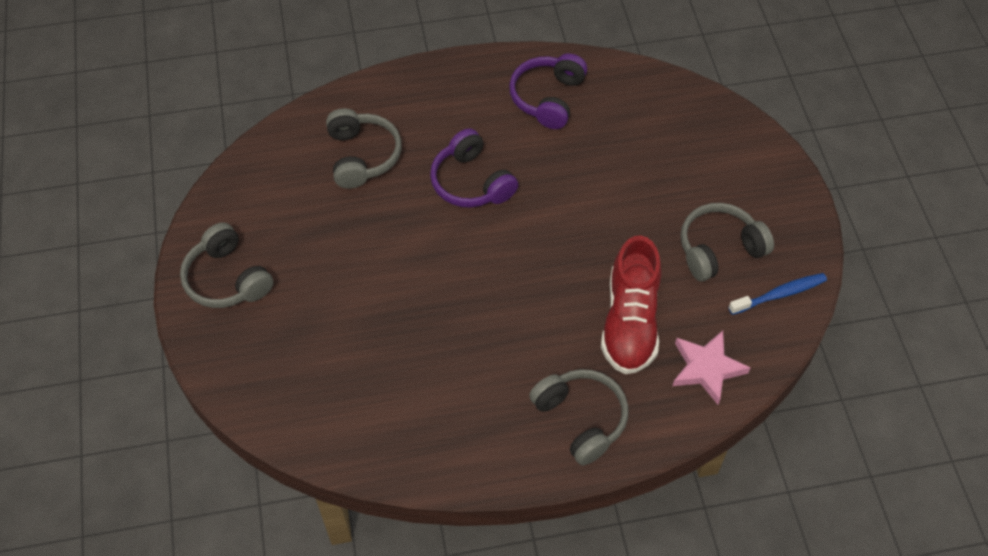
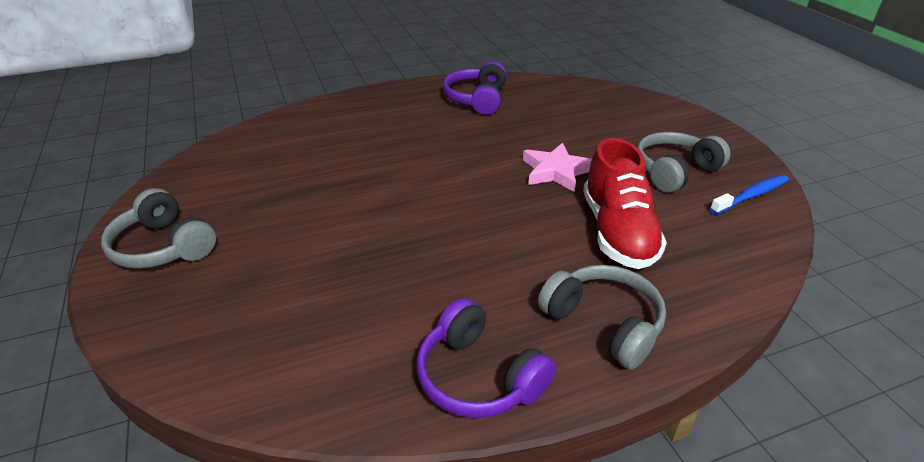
camera: 10 degrees left, 20 degrees down
grey headphones [326,108,402,189] -> none
purple headphones [430,128,518,208] -> purple headphones moved to [416,298,556,418]
pink star [672,331,750,405] -> pink star moved to [523,142,592,192]

